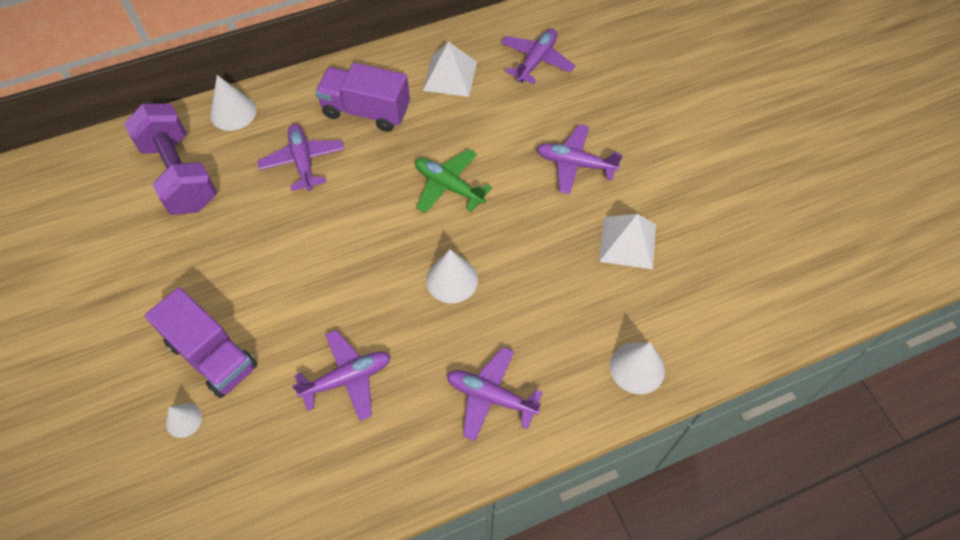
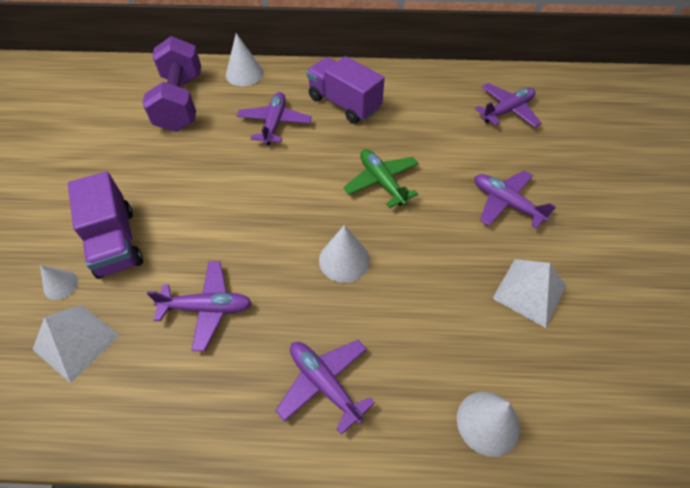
camera: 25 degrees right, 5 degrees down
white pyramid [423,41,477,97] -> white pyramid moved to [32,305,119,383]

